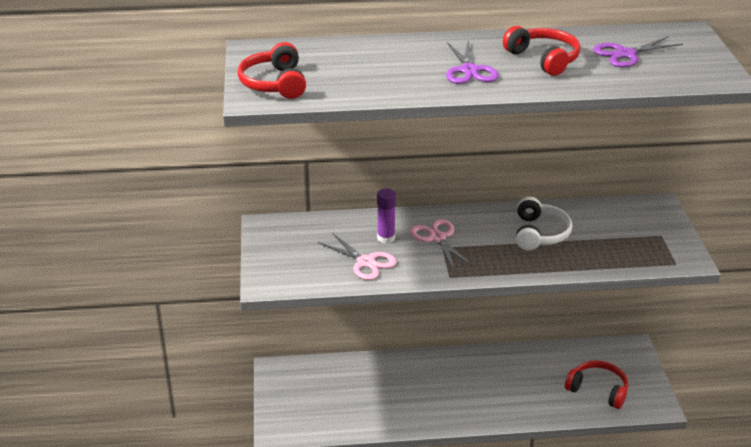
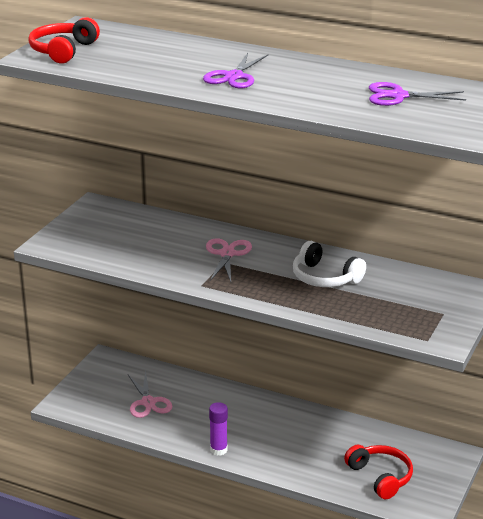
camera: 30 degrees right, 5 degrees down
pink scissors [318,233,397,280] -> pink scissors moved to [128,370,172,418]
purple glue stick [377,189,396,244] -> purple glue stick moved to [209,402,228,456]
red headphones [503,26,580,76] -> none
white headphones [516,197,572,250] -> white headphones turned 90 degrees clockwise [293,241,366,287]

